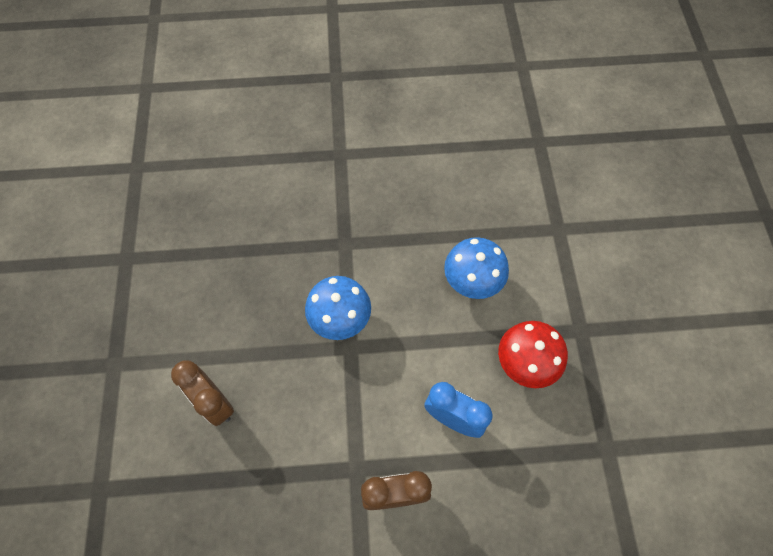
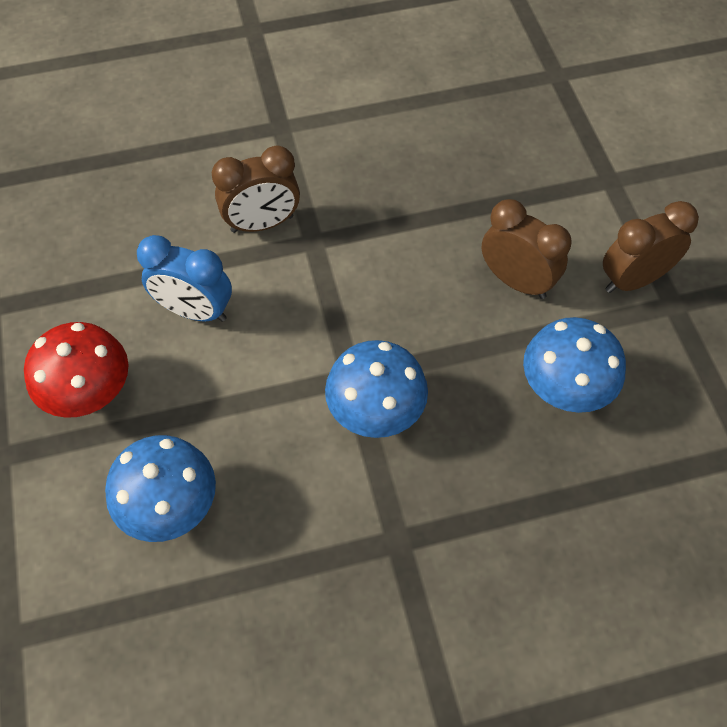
camera: 170 degrees right, 5 degrees down
none -> blue mushroom [523,317,626,413]
none -> brown clock [603,201,699,293]

